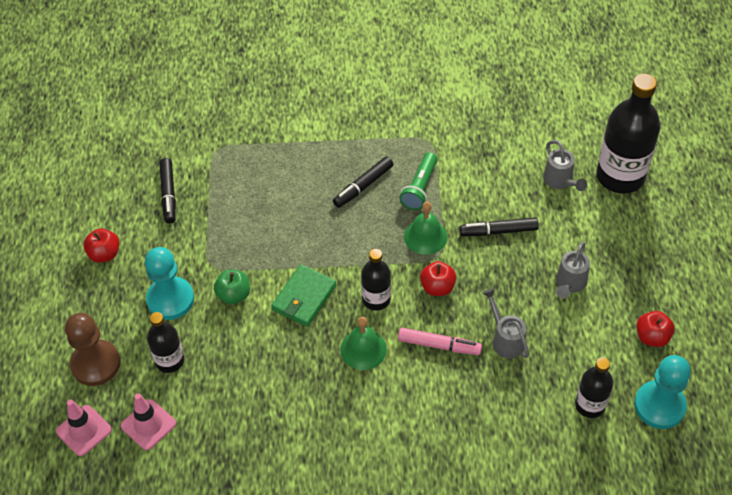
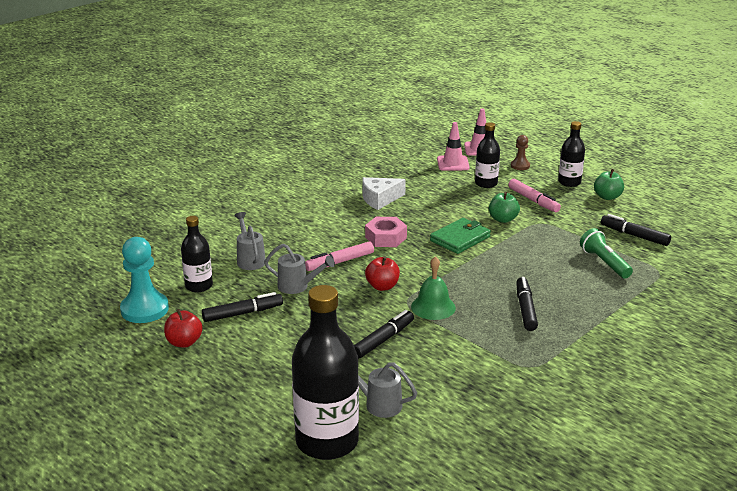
camera: 135 degrees right, 25 degrees down
brown pawn [65,313,121,386] -> brown pawn [511,135,530,170], size x0.53
red apple [83,228,119,263] -> green apple [594,169,624,200]
turquoise pawn [145,247,194,320] -> pink marker [508,179,561,212]
green wallet [271,264,336,327] -> green wallet turned 60 degrees clockwise [430,218,491,254]
green bell [341,317,387,370] -> pink nut [365,217,407,247]
black bottle [361,249,391,310] -> black bottle moved to [558,121,585,187]
green flashlight [400,152,437,210] -> green flashlight moved to [580,228,633,279]
grey watering can [556,242,590,299] -> grey watering can moved to [234,212,266,270]
none -> black marker [202,292,283,322]
none -> white cheese [363,177,406,210]

